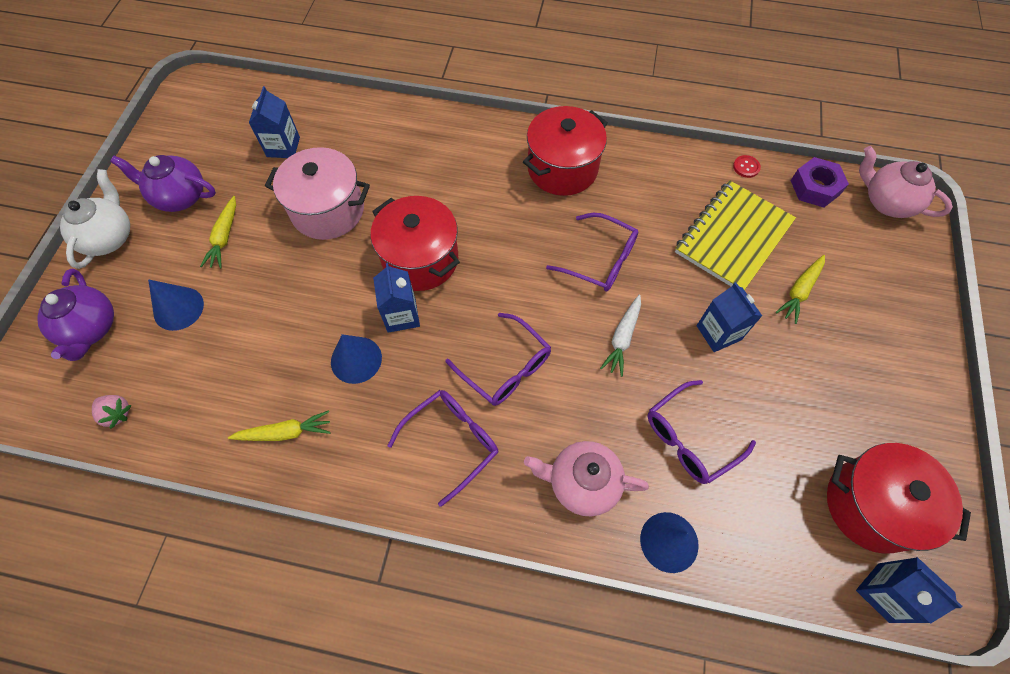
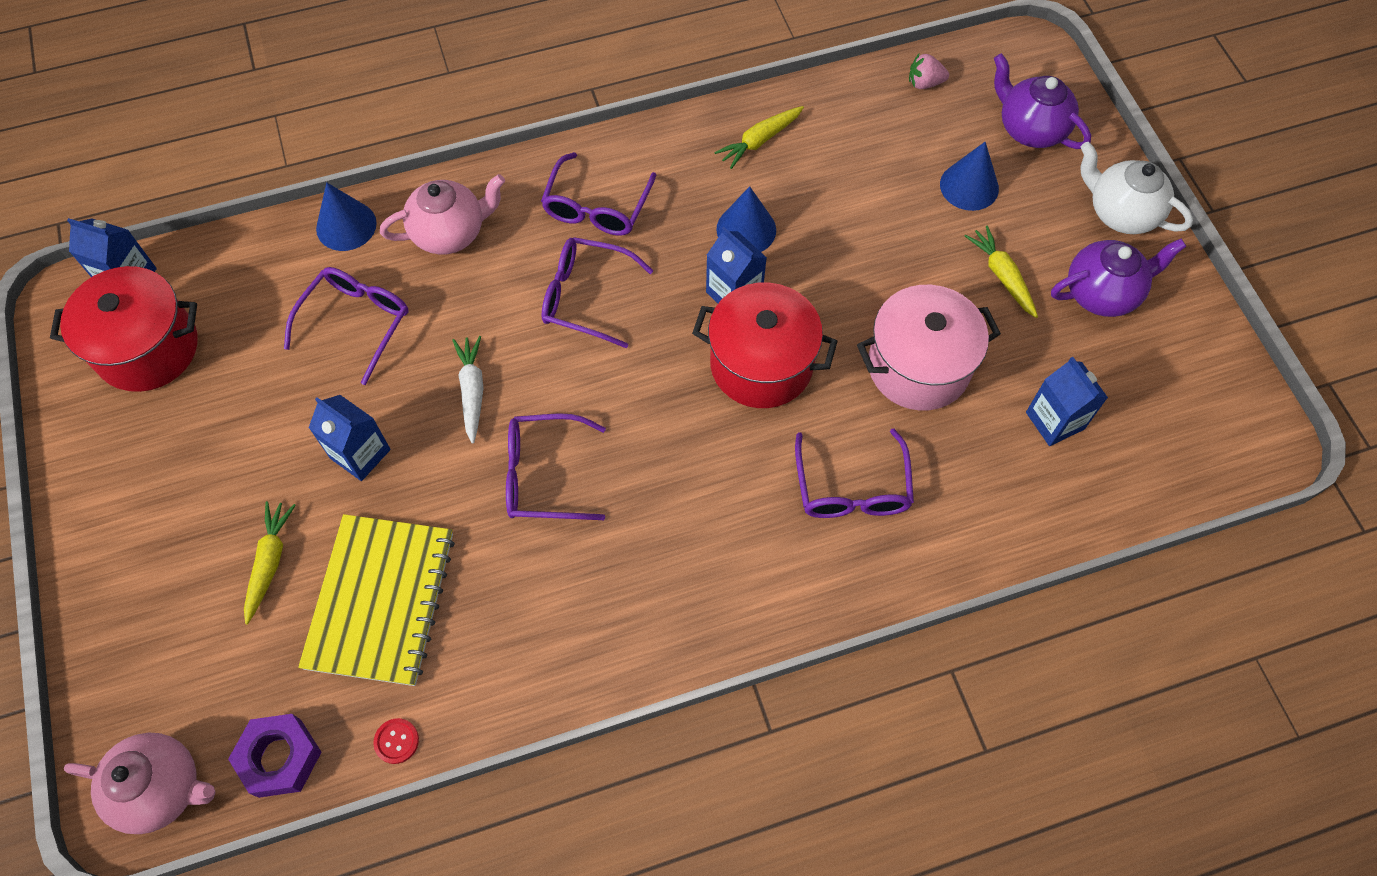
camera: 150 degrees right, 0 degrees up
white teapot [60,169,130,269] -> white teapot turned 150 degrees clockwise [1080,142,1193,234]
red pot [523,106,608,196] -> none
none -> purple glasses [795,428,914,518]

